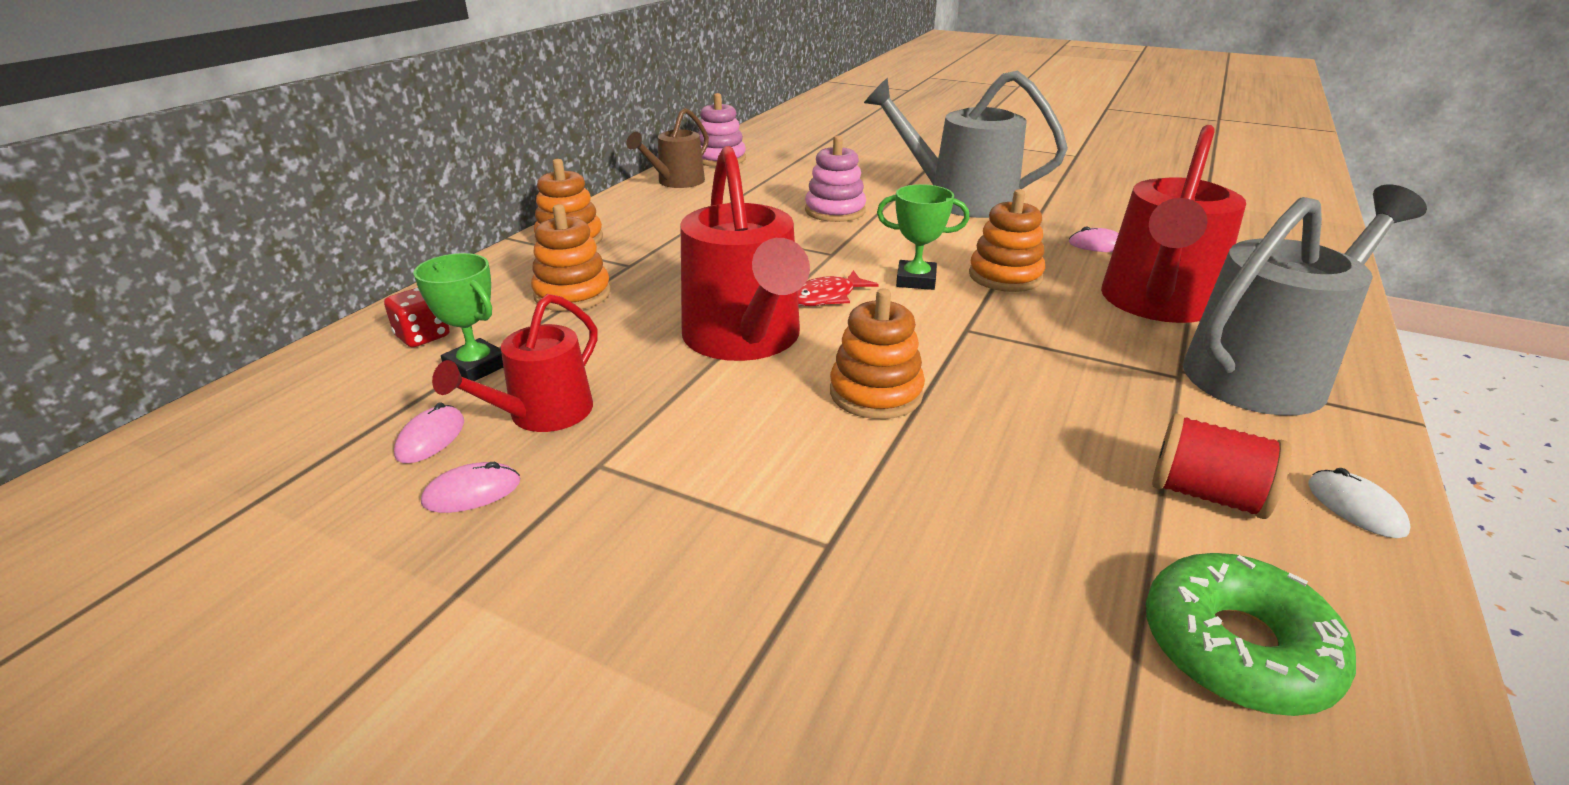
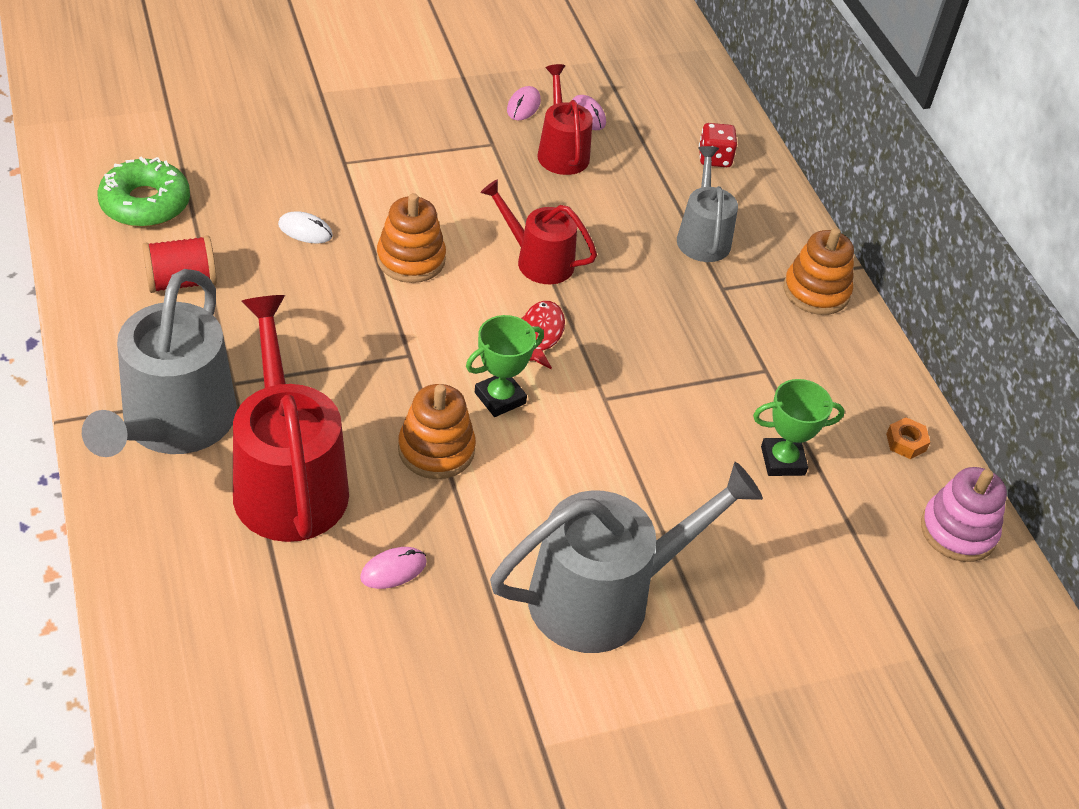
camera: 130 degrees right, 15 degrees up
green trophy [413,253,503,381] -> green trophy moved to [753,379,845,476]
orange stacking toy [531,204,611,311] -> grey watering can [677,146,738,262]
brown watering can [626,108,709,188] -> orange nut [886,417,930,459]
red watering can [681,146,810,361] -> red watering can [480,179,597,284], size x0.58
pink stacking toy [805,135,866,222] -> none
white mouse [1308,468,1411,538] -> white mouse moved to [278,211,333,243]

